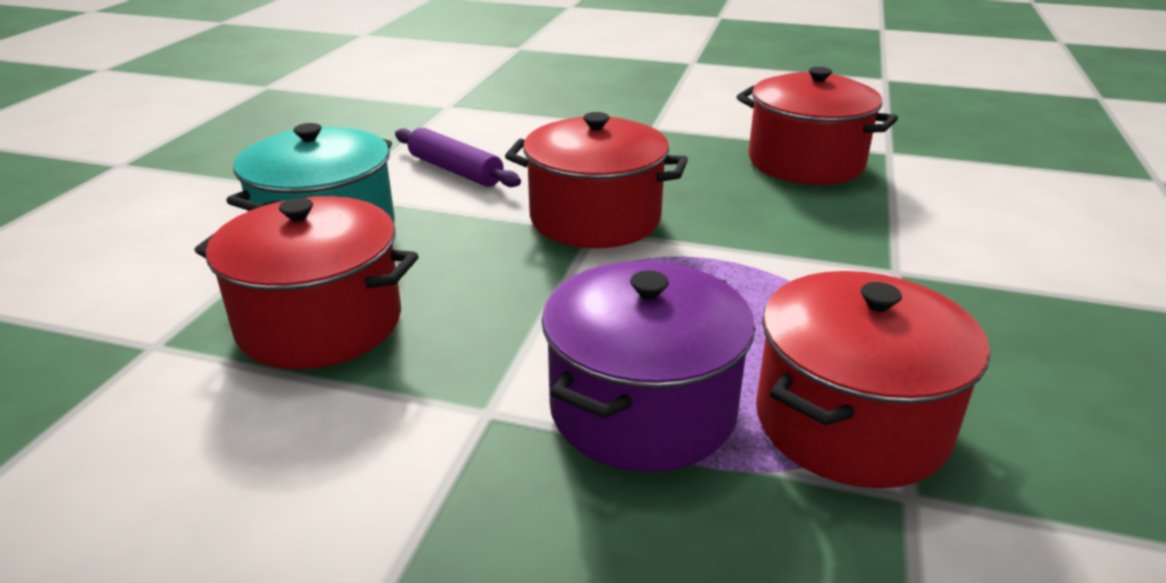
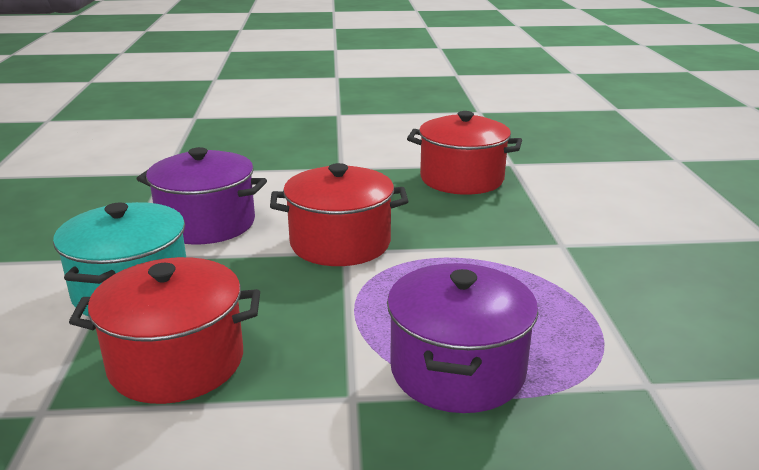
camera: 20 degrees left, 5 degrees down
purple rolling pin [395,128,521,187] -> purple pot [136,147,267,245]
red pot [756,271,990,488] -> none

